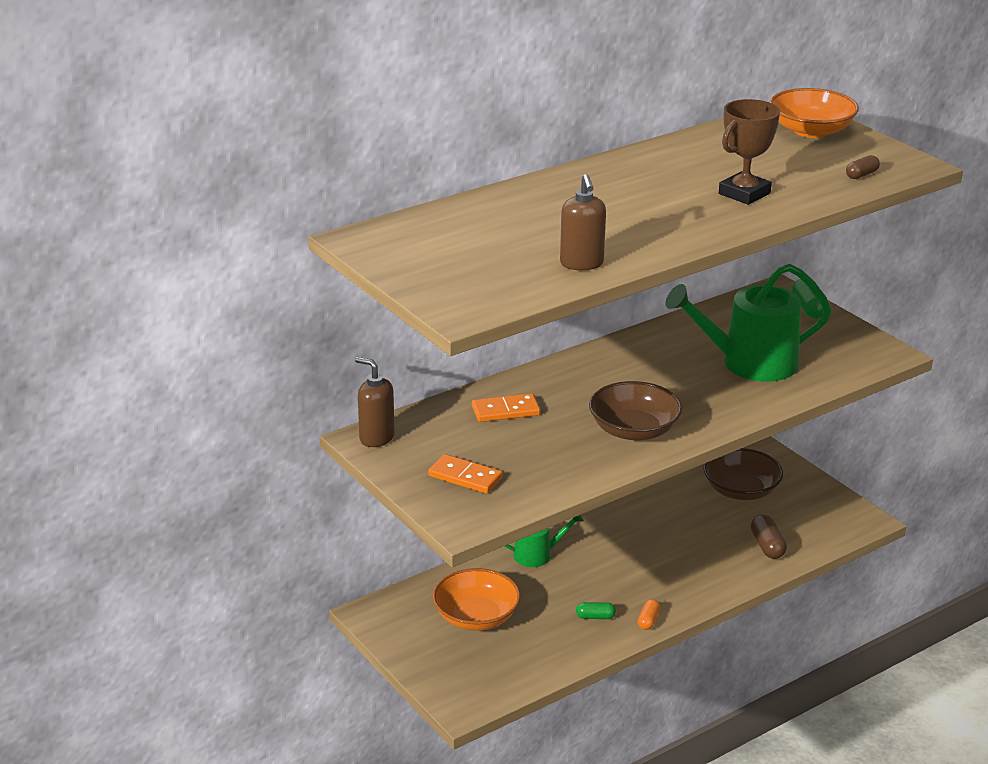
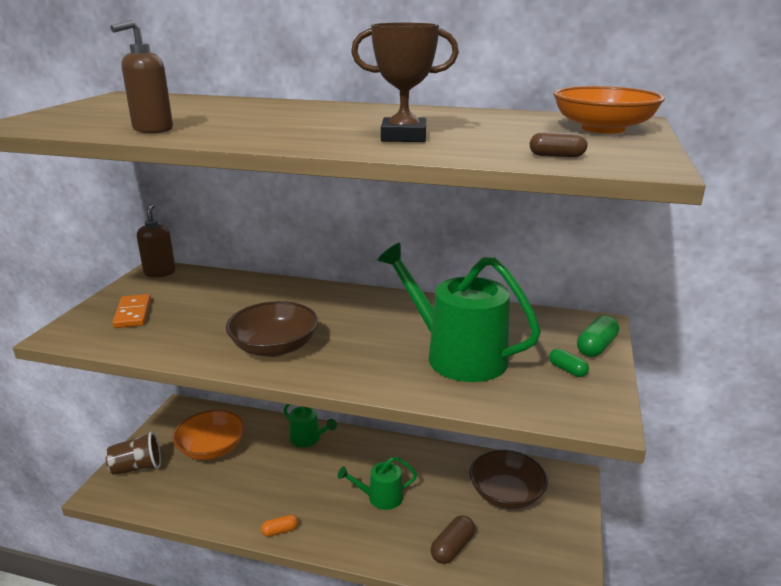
camera: 50 degrees right, 5 degrees down
orange domino [472,393,540,422] -> none
green capsule [576,602,616,619] -> green capsule moved to [549,348,589,377]
none -> brown cup [105,431,161,475]
none -> green watering can [338,456,417,510]

